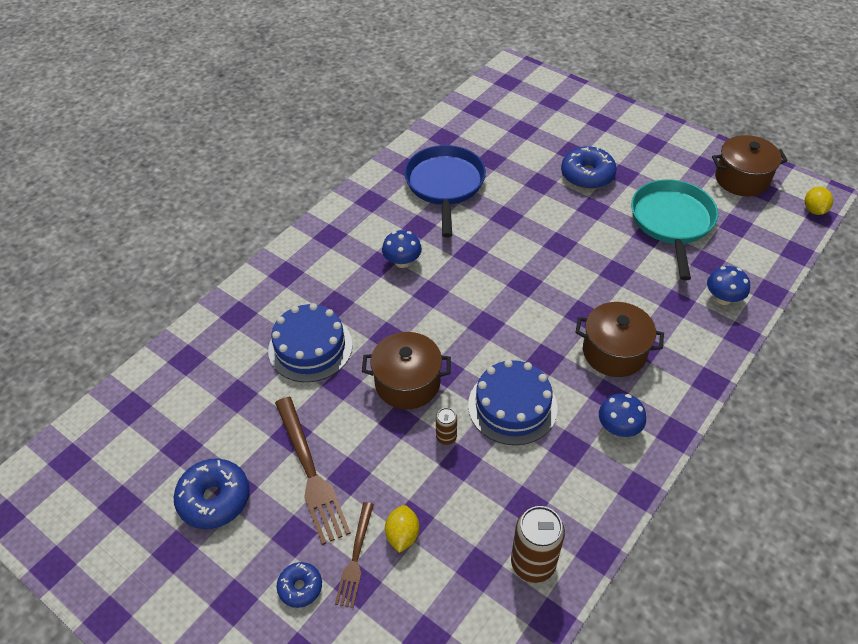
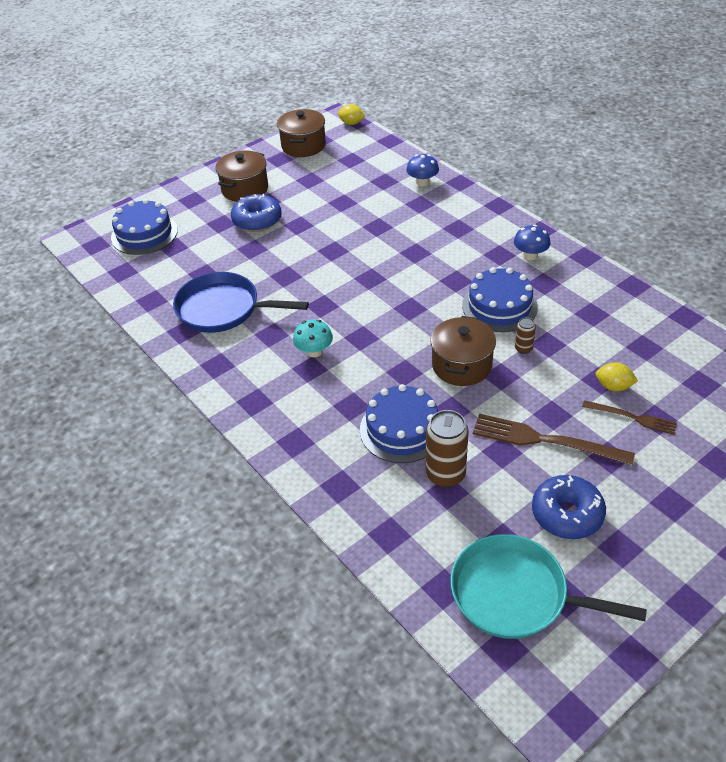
camera: 75 degrees left, 5 degrees down
brown fork [275,397,351,545] -> brown fork turned 150 degrees counterclockwise [473,414,635,465]
blue donut [277,562,322,608] -> none
blue mushroom [382,230,422,268] -> turquoise mushroom [293,319,333,357]
brown can [511,506,565,583] -> brown can moved to [426,410,469,488]
brown pot [575,302,664,377] -> brown pot moved to [215,150,268,202]
turquoise pan [631,179,718,281] -> turquoise pan moved to [451,534,647,639]
none -> blue cake [111,199,178,255]

